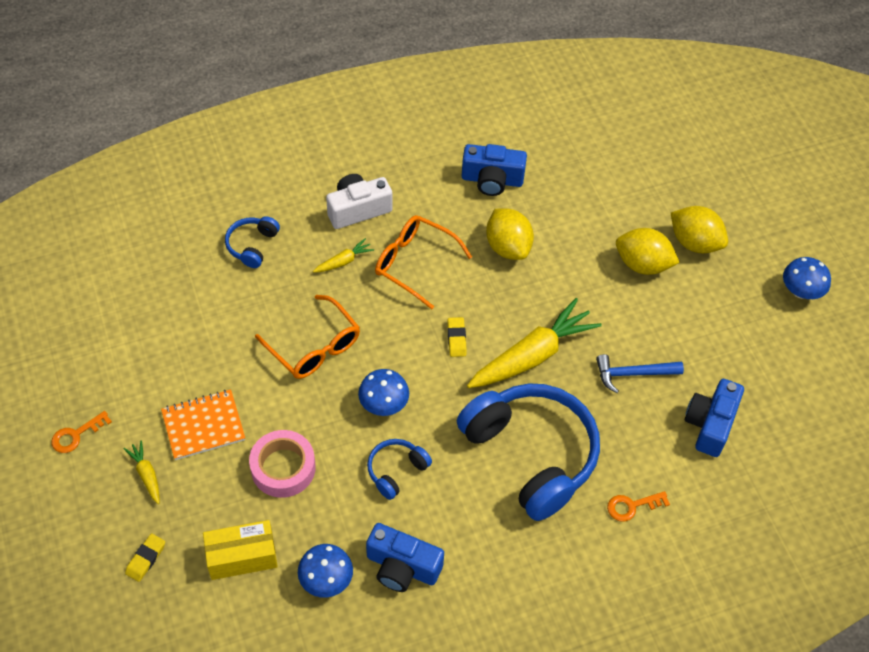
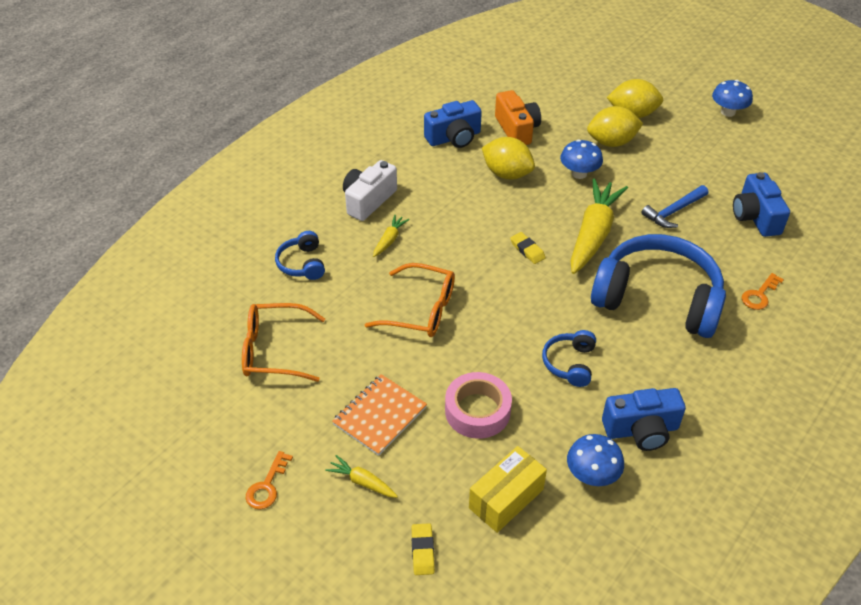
camera: 30 degrees left, 10 degrees down
blue mushroom [358,369,409,416] -> blue mushroom moved to [560,139,603,179]
orange glasses [375,215,472,309] -> orange glasses moved to [242,303,325,382]
none -> orange camera [495,90,541,145]

